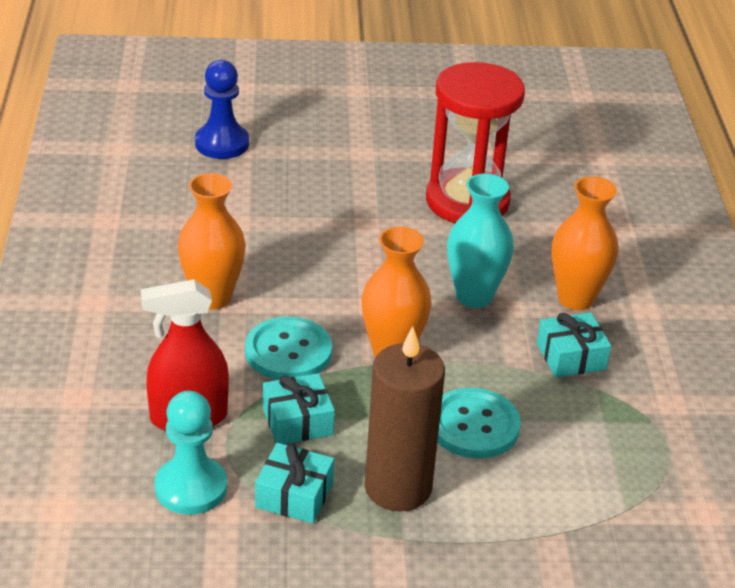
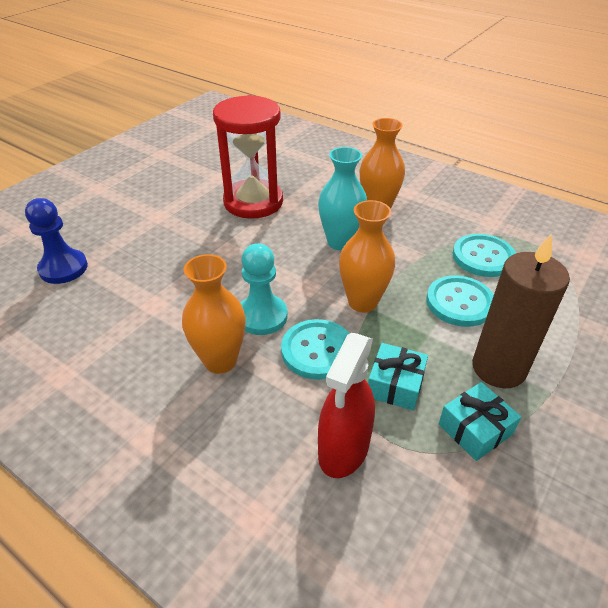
camera: 50 degrees left, 5 degrees up
turquoise pawn [155,391,227,515] -> turquoise pawn moved to [241,243,288,335]
turquoise gift [537,312,611,377] -> none
none -> turquoise button [453,234,516,277]

